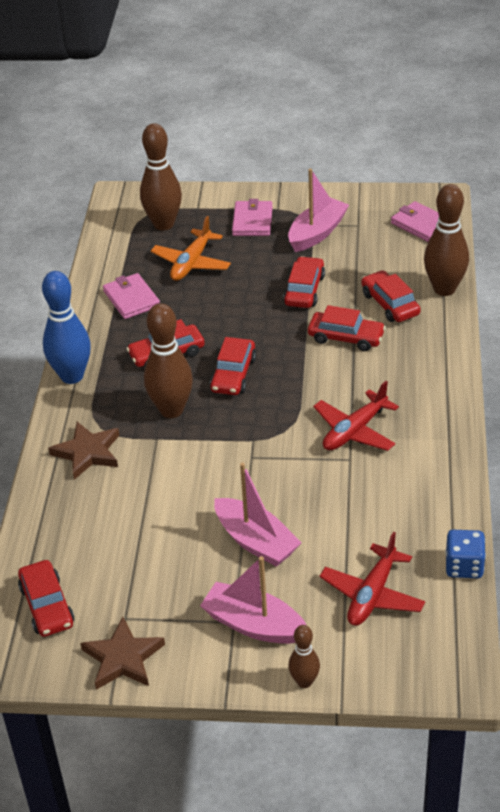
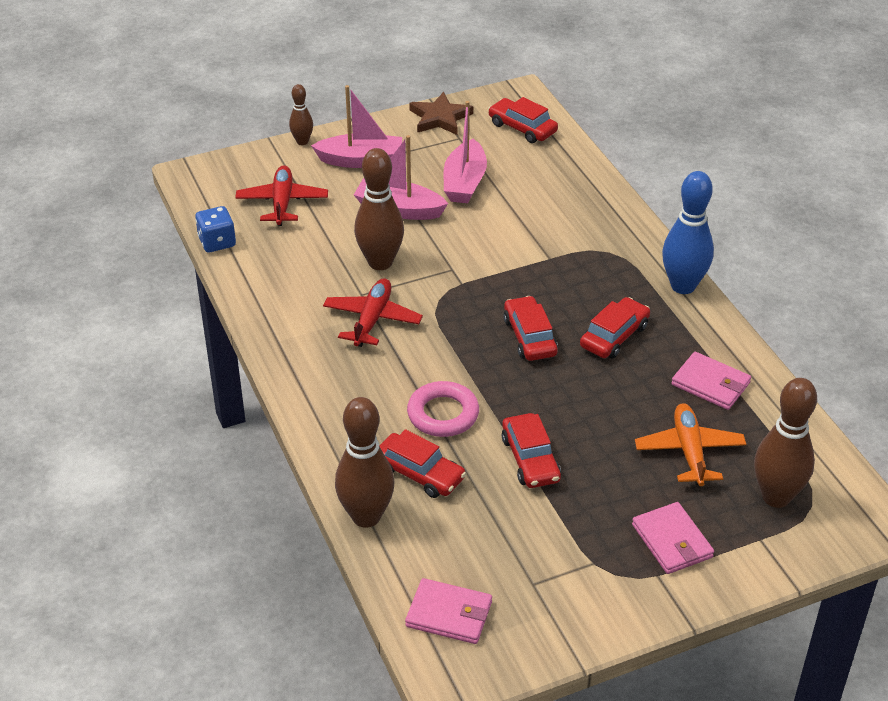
camera: 150 degrees right, 0 degrees up
brown star [48,422,120,480] -> none
brown bowling pin [144,303,193,418] -> brown bowling pin moved to [354,148,404,270]
pink boat [288,169,349,252] -> pink boat moved to [444,101,487,203]
red car [308,305,386,351] -> pink ring [407,381,479,437]

